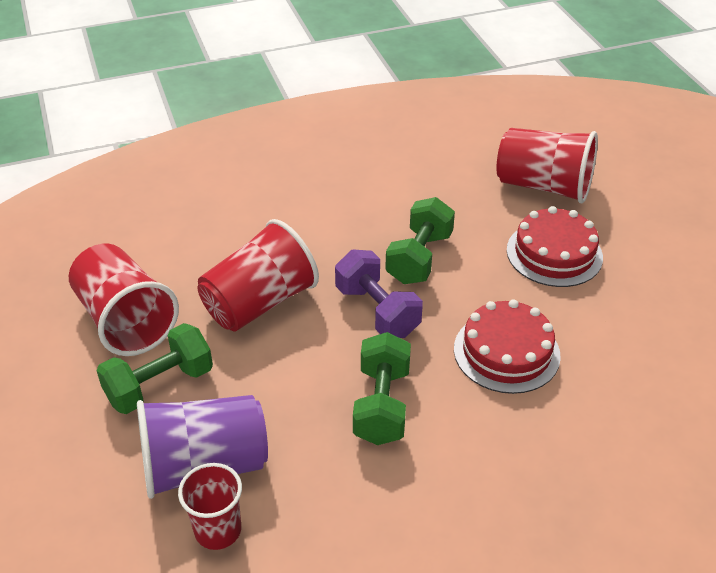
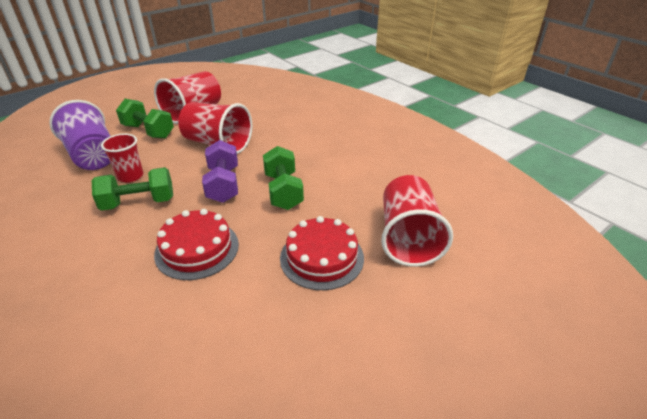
camera: 70 degrees right, 5 degrees down
red cup [178,463,242,550] -> red cup moved to [101,134,143,182]
purple dumbbell [335,250,423,338] -> purple dumbbell turned 45 degrees counterclockwise [202,140,238,203]
green dumbbell [385,197,455,284] -> green dumbbell turned 75 degrees clockwise [263,146,304,210]

